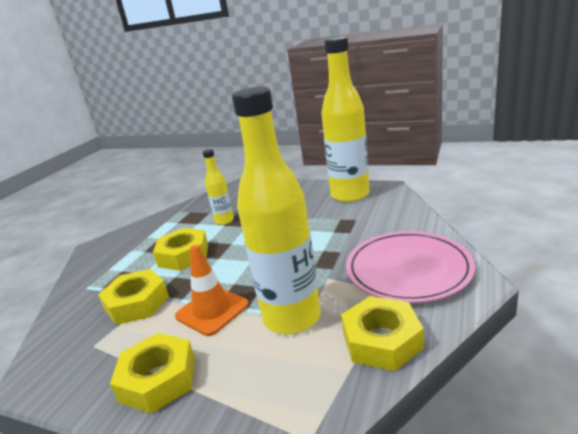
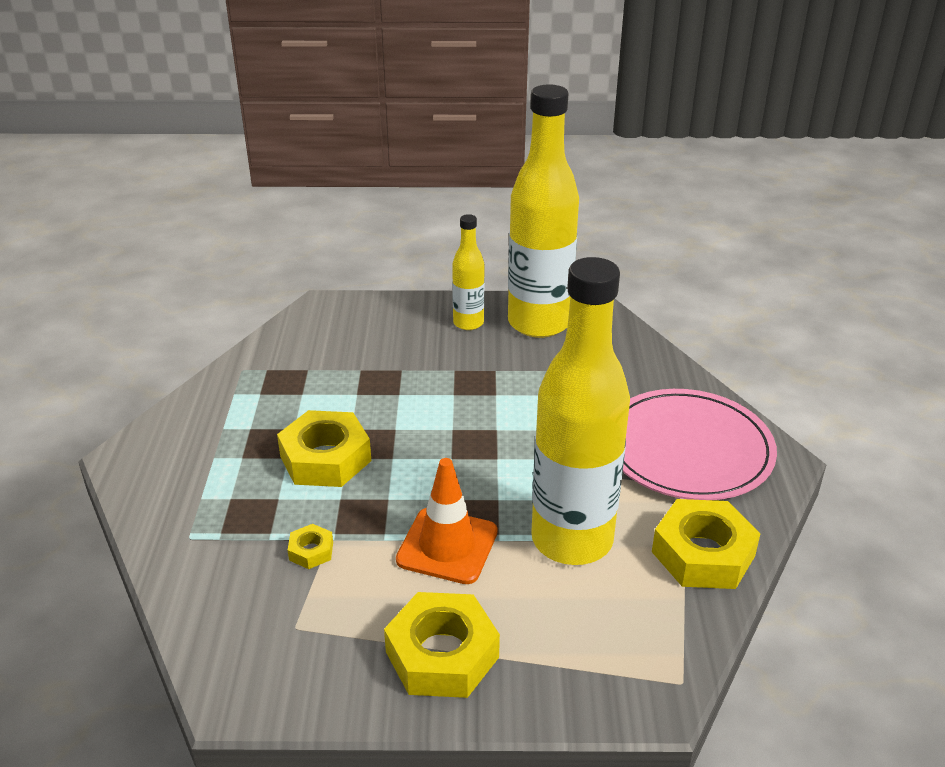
camera: 25 degrees left, 10 degrees up
yellow nut [98,269,169,325] -> yellow nut [288,524,333,569], size x0.47
yellow bottle [203,149,234,225] -> yellow bottle moved to [452,214,485,330]

